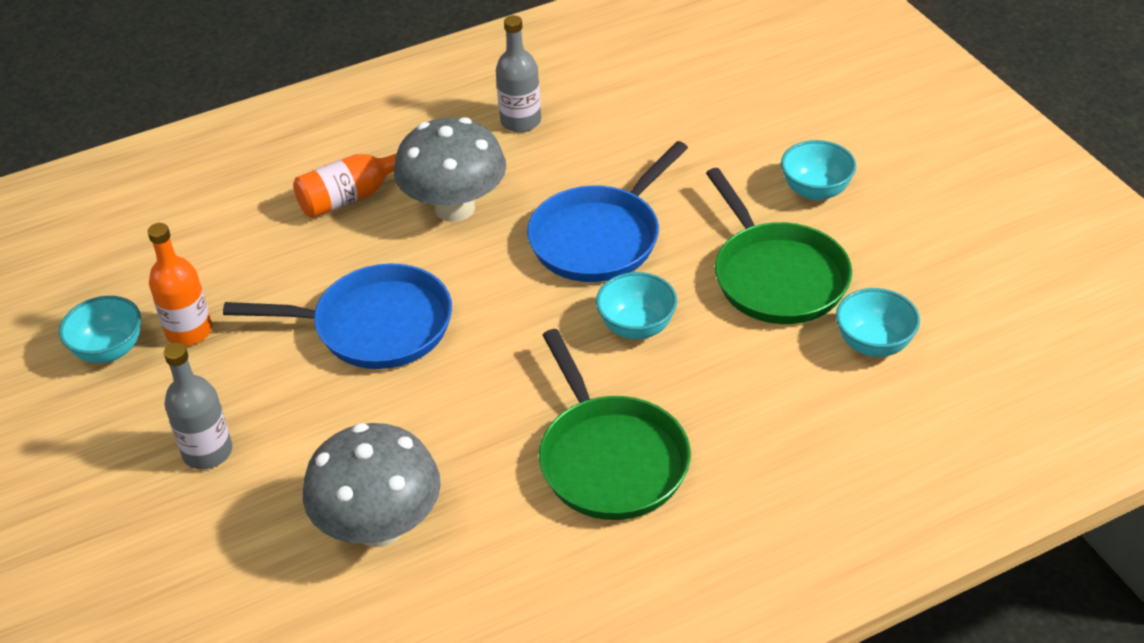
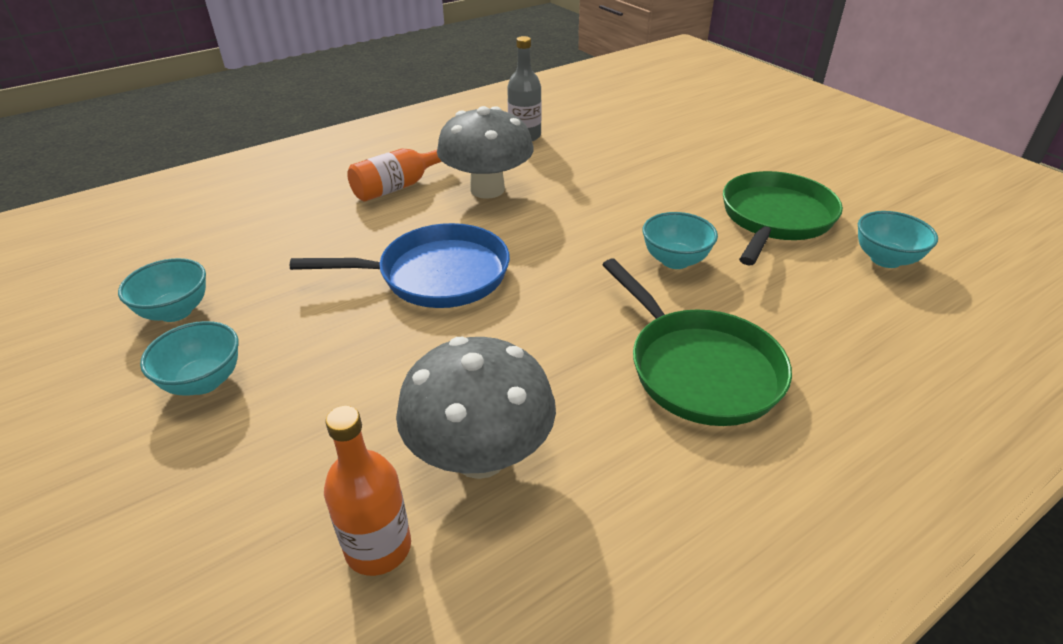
camera: 10 degrees left, 5 degrees down
orange bottle [148,223,212,346] -> orange bottle moved to [324,406,411,576]
grey bottle [164,343,232,469] -> none
blue pan [527,141,688,282] -> none
green pan [706,168,852,324] -> green pan turned 120 degrees counterclockwise [723,171,843,265]
turquoise bowl [781,140,856,201] -> turquoise bowl moved to [140,321,239,396]

